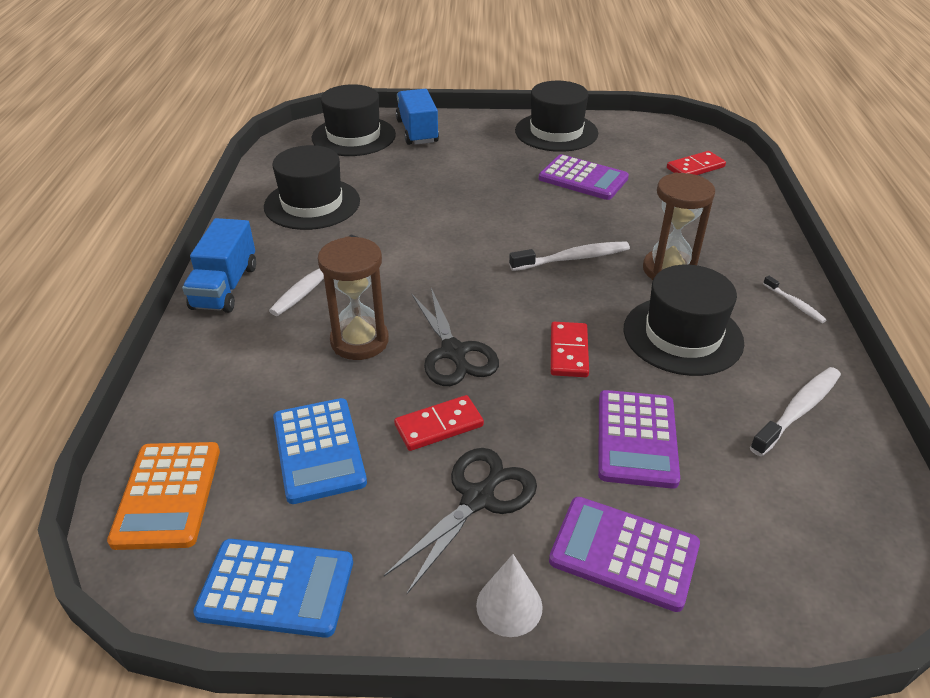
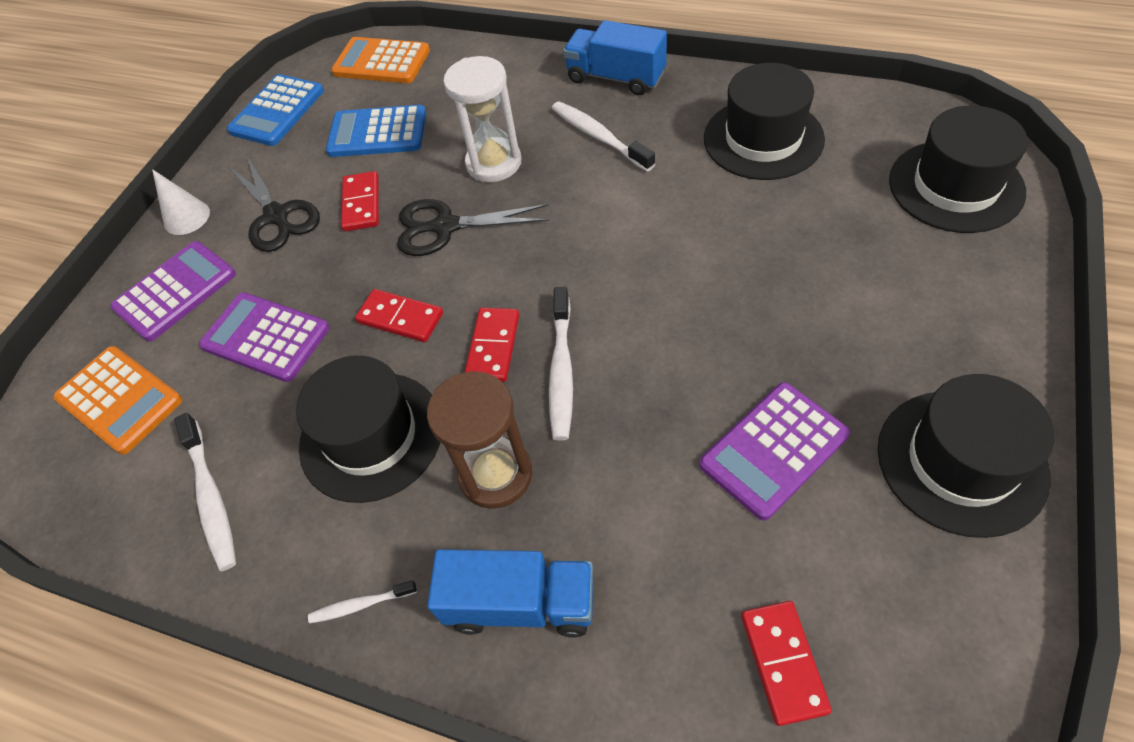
camera: 115 degrees right, 15 degrees up
brown hourglass [318,236,389,360] -> white hourglass [443,56,521,182]
blue truck [396,89,439,145] -> blue truck moved to [427,549,593,638]
none -> orange calculator [54,346,182,455]
none -> red domino [465,308,519,382]

